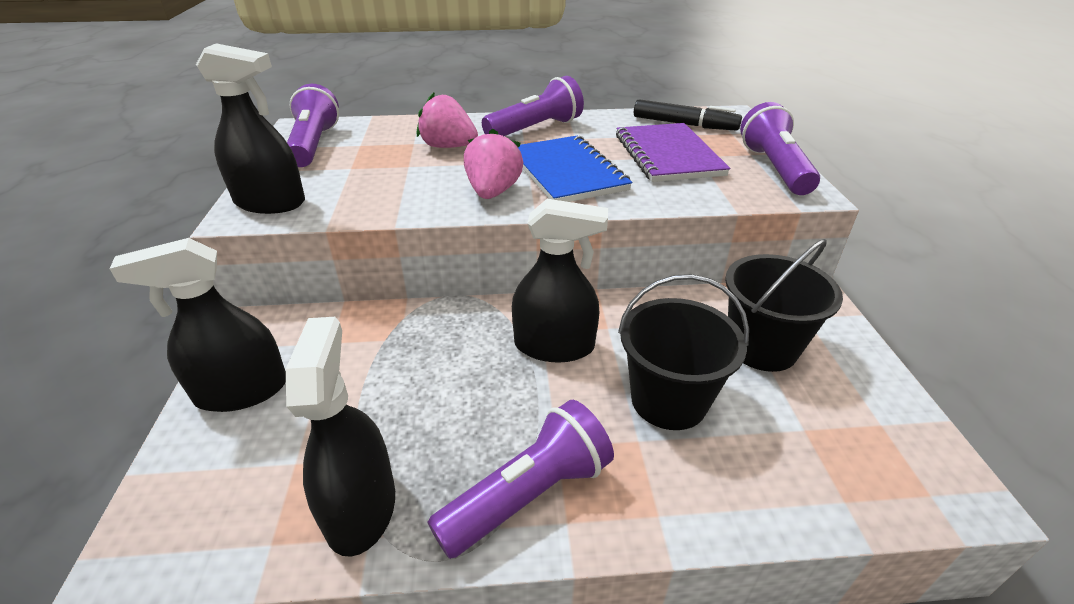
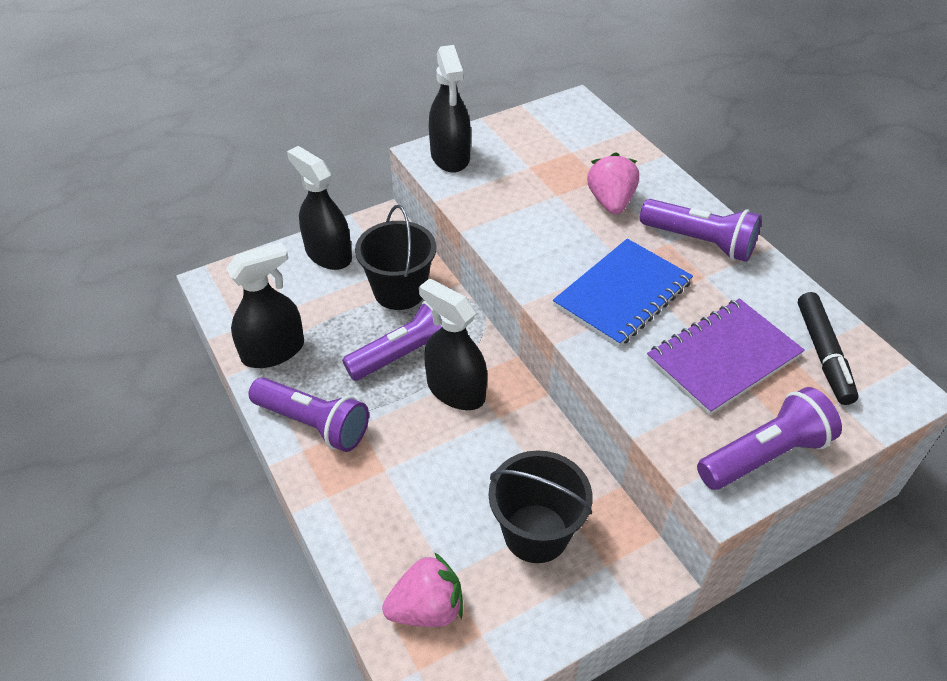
camera: 65 degrees right, 10 degrees up
purple flashlight [287,84,339,167] -> purple flashlight moved to [342,301,442,381]
pink strawberry [464,128,523,199] -> pink strawberry moved to [382,552,463,627]
black spray bottle [512,199,608,362] -> black spray bottle turned 150 degrees clockwise [419,278,487,410]
black bucket [618,274,749,430] -> black bucket moved to [355,205,436,310]

